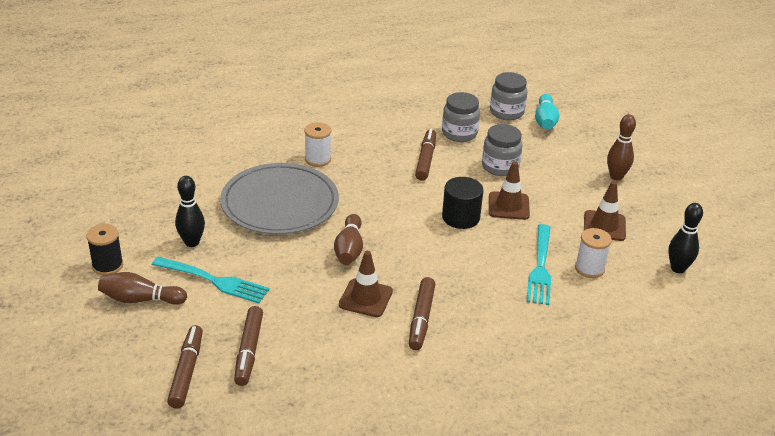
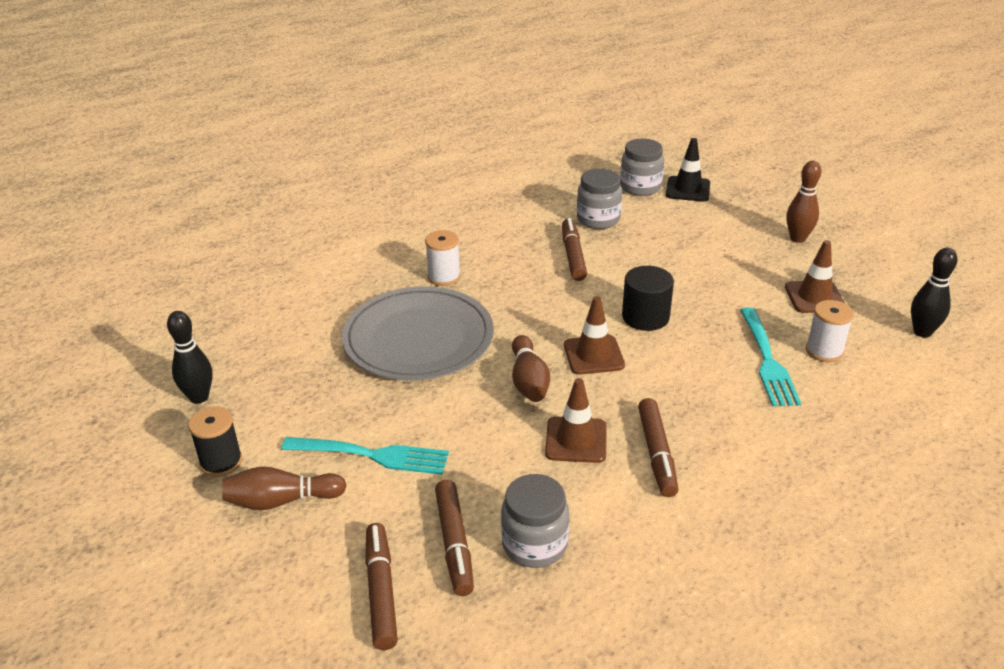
camera: 10 degrees left, 0 degrees up
black bowling pin [175,176,205,247] -> black bowling pin moved to [167,311,213,404]
grey jar [482,124,522,176] -> grey jar moved to [501,474,569,568]
brown traffic cone [489,161,530,220] -> brown traffic cone moved to [564,296,625,375]
turquoise bowling pin [535,94,559,130] -> black traffic cone [666,138,710,202]

